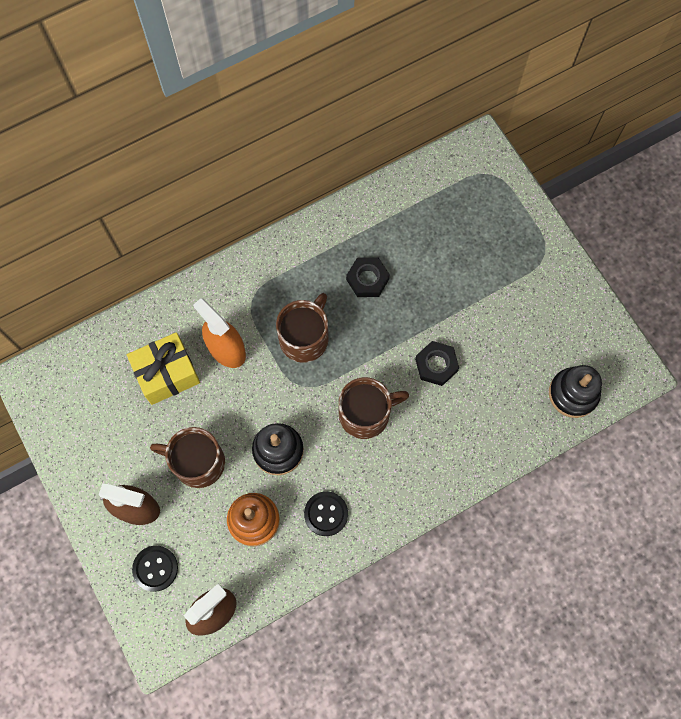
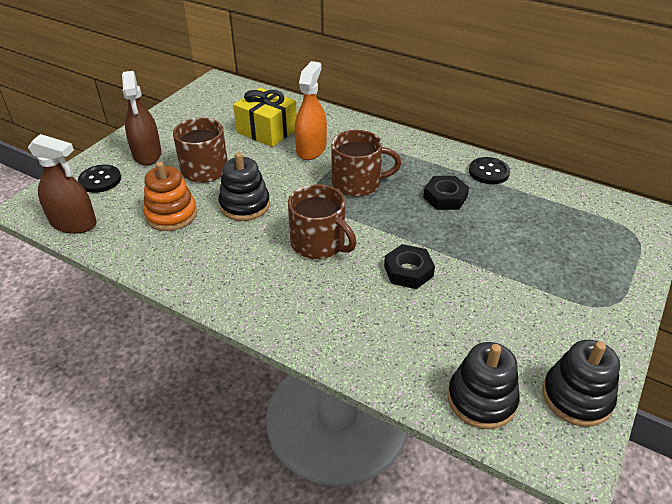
camera: 60 degrees right, 30 degrees down
black button [304,491,348,536] -> black button moved to [469,157,510,184]
none -> black stacking toy [542,340,620,427]

